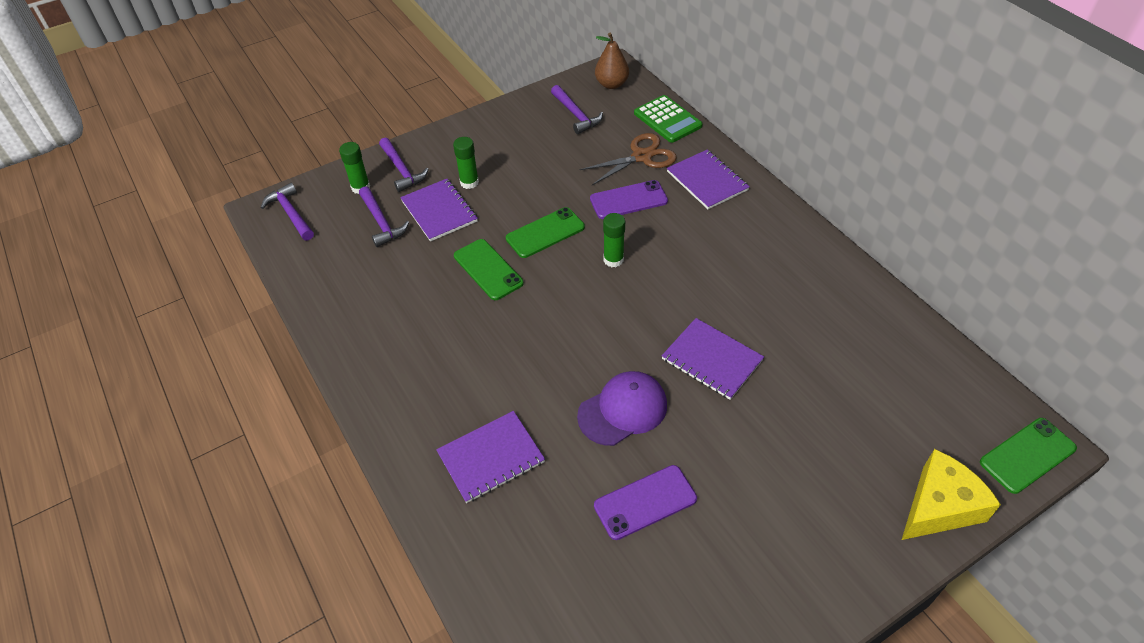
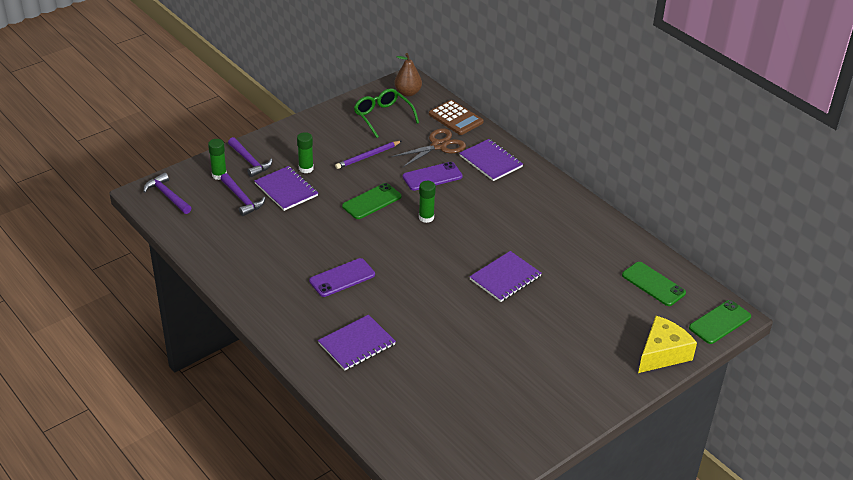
camera: 10 degrees left, 10 degrees down
green phone [454,239,524,300] -> green phone moved to [622,262,686,306]
purple hammer [551,85,603,134] -> green glasses [354,88,419,138]
purple cap [577,371,667,446] -> none
purple phone [594,465,697,540] -> purple phone moved to [309,258,375,297]
green calculator [634,95,703,143] -> brown calculator [429,100,484,135]
purple notebook [662,318,764,400] -> purple notebook turned 75 degrees counterclockwise [469,251,542,302]
none -> purple pencil [335,141,402,169]

